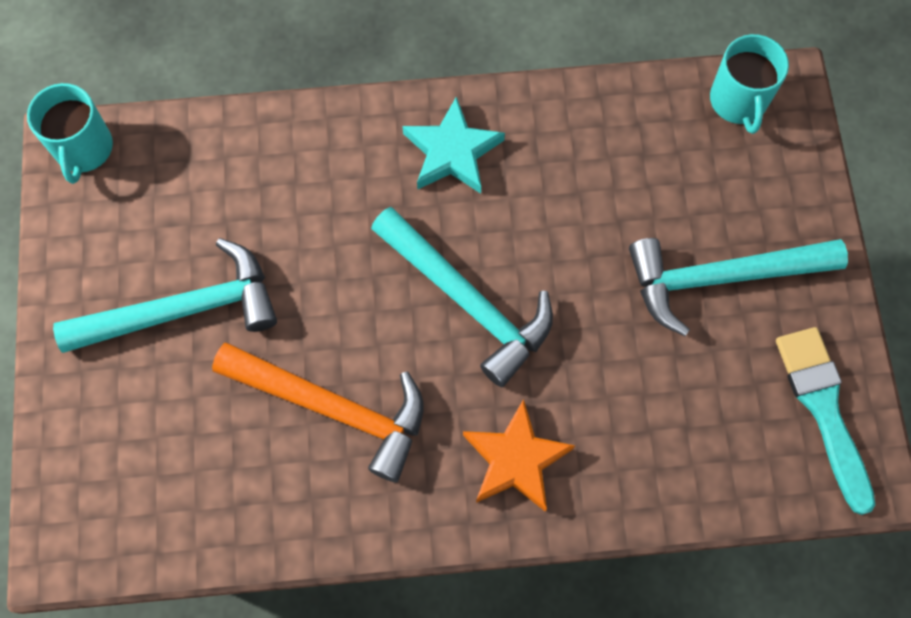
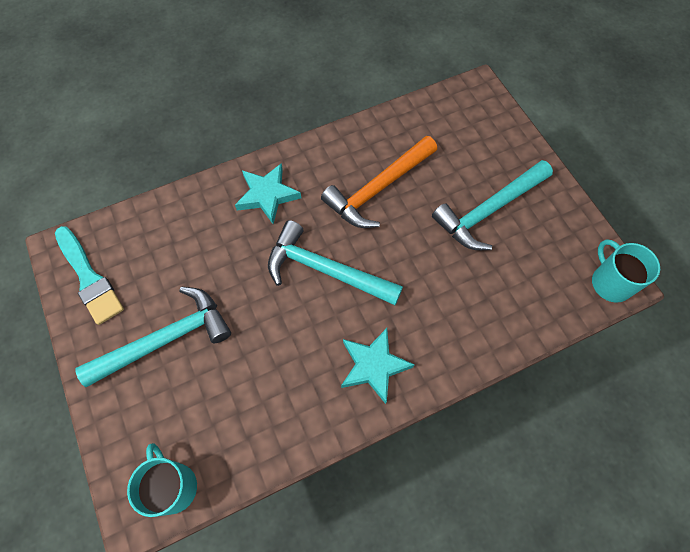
camera: 160 degrees right, 5 degrees down
orange hammer [212,343,424,482] -> orange hammer turned 45 degrees counterclockwise [321,136,437,228]
orange star [463,399,575,512] -> turquoise star [235,163,301,224]

